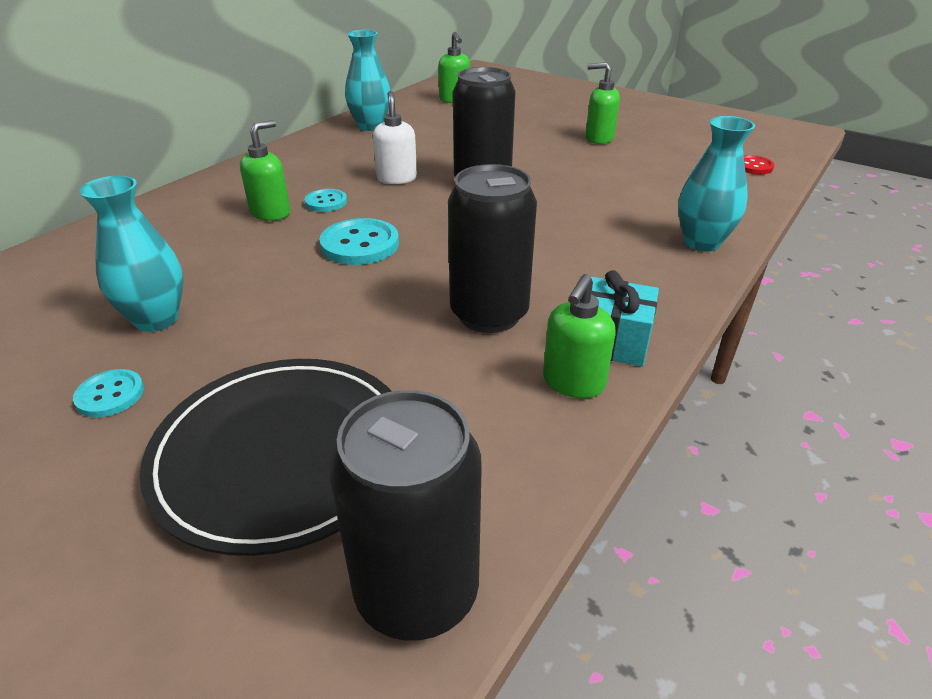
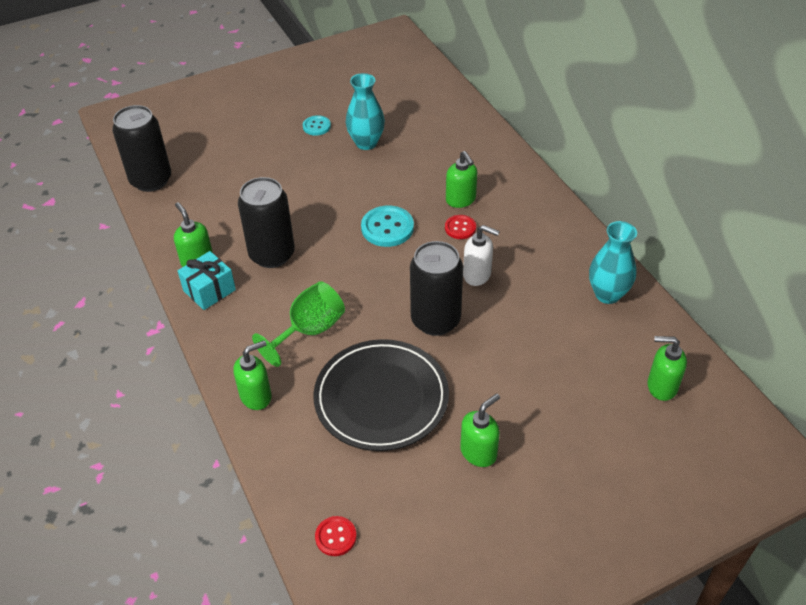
camera: 120 degrees right, 10 degrees up
black plate [140,359,392,556] -> black plate moved to [313,339,449,451]
turquoise button [304,189,347,212] -> red button [445,215,476,239]
turquoise vase [678,116,755,252] -> green soap dispenser [233,340,272,410]
none -> green goblet [252,281,345,367]

